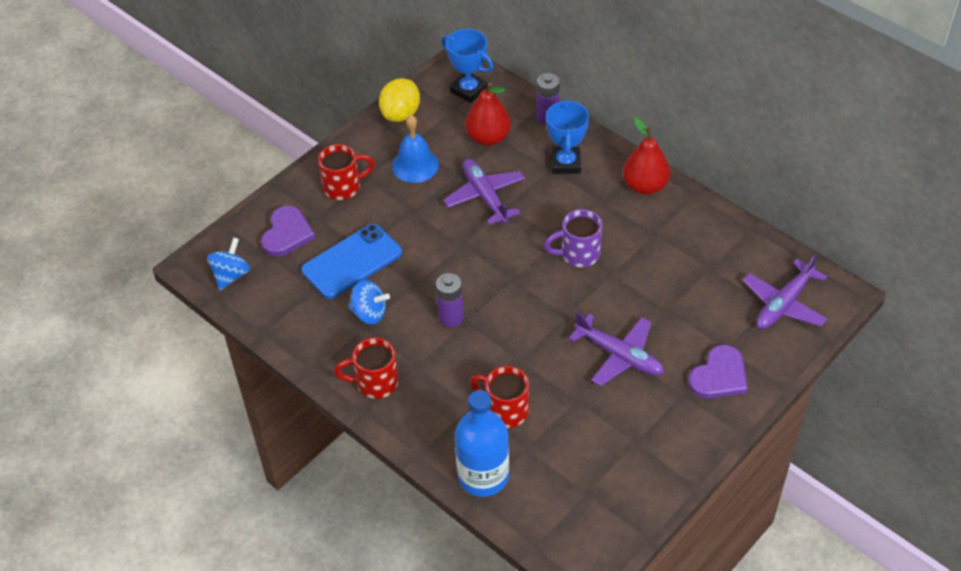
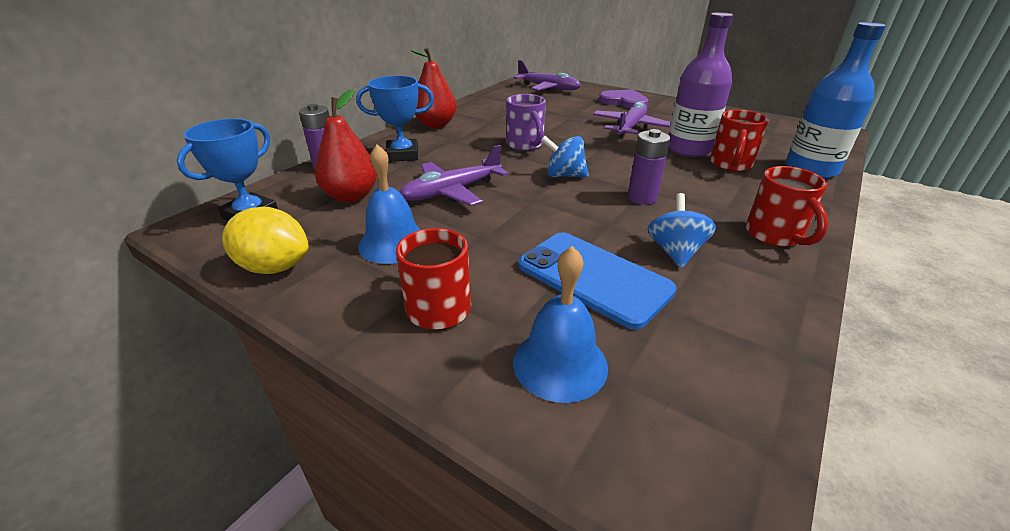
camera: 100 degrees left, 15 degrees down
blue spinning top [207,237,250,290] -> blue spinning top moved to [541,136,589,177]
purple heart [261,206,315,256] -> blue bell [513,246,608,403]
none -> purple bottle [669,12,733,157]

